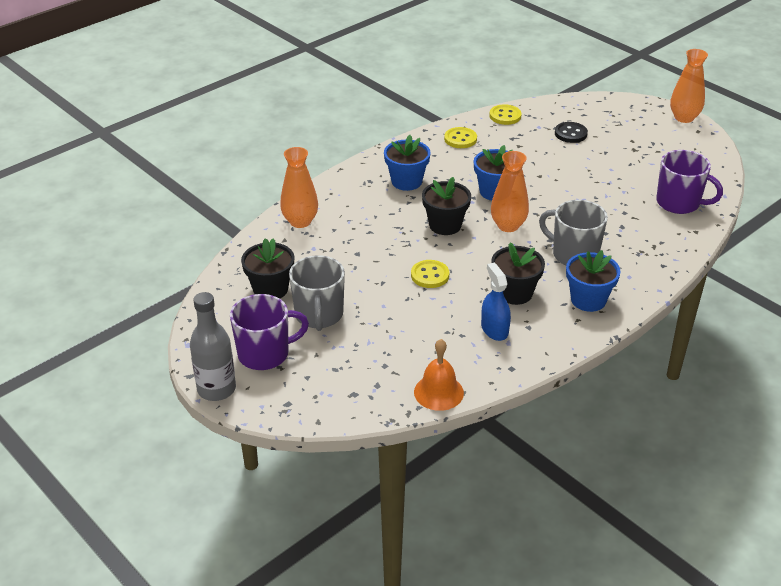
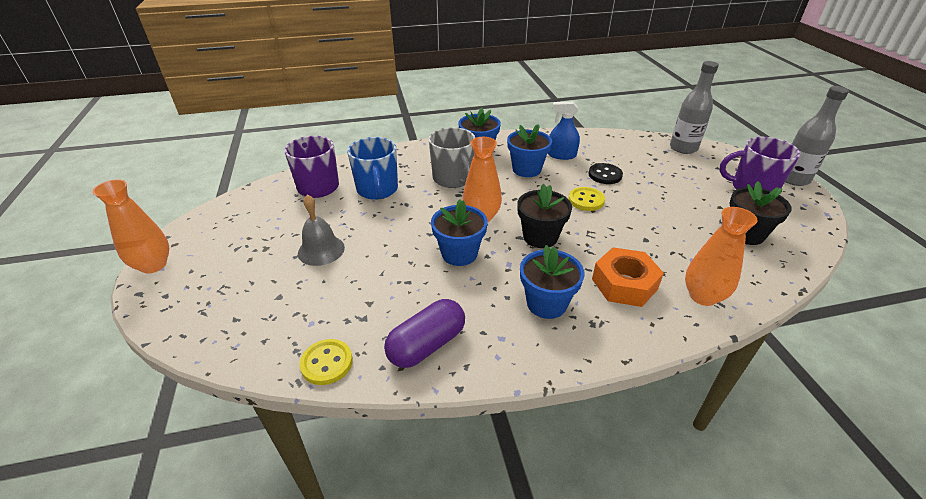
camera: 150 degrees left, 0 degrees up
grey mug [289,255,345,331] -> none
orange bell [414,339,464,411] -> none
yellow button [444,127,477,148] -> purple capsule [384,299,465,368]
blue spray bottle [481,262,511,341] -> blue spray bottle turned 90 degrees clockwise [548,101,580,160]
black flower pot [491,243,545,305] -> blue flower pot [507,124,552,177]
black button [555,122,588,143] -> black button moved to [588,163,623,184]
none -> grey bell [298,195,345,266]
none -> blue mug [347,137,398,200]
none -> orange nut [592,247,664,307]
none -> grey bottle [670,61,719,154]

